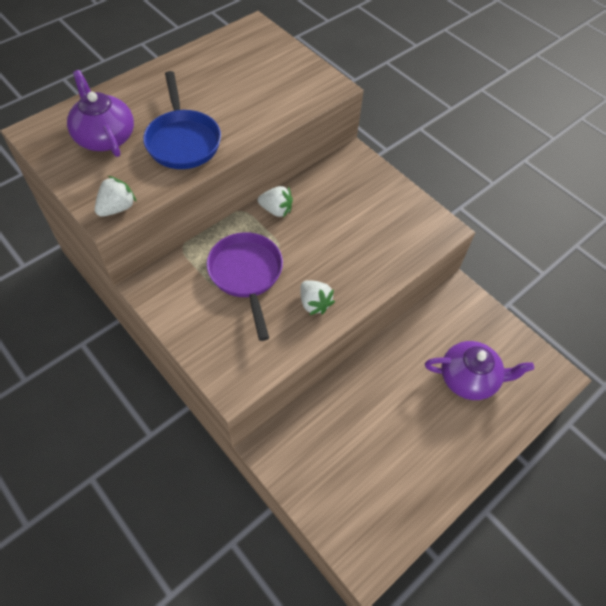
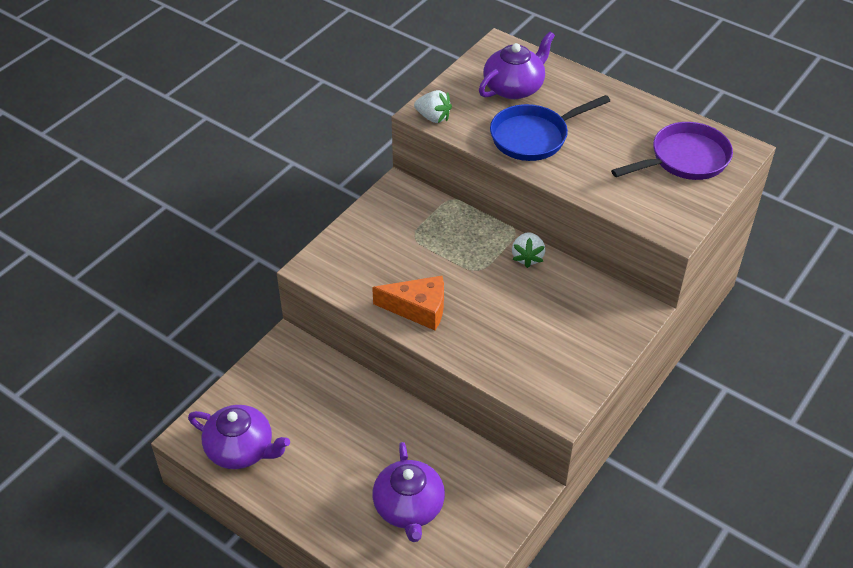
camera: 80 degrees right, 10 degrees down
purple pan [207,232,283,341] -> purple pan moved to [611,122,733,180]
white strawberry [300,280,335,315] -> orange cheese [372,276,444,330]
none -> purple teapot [188,405,290,469]

